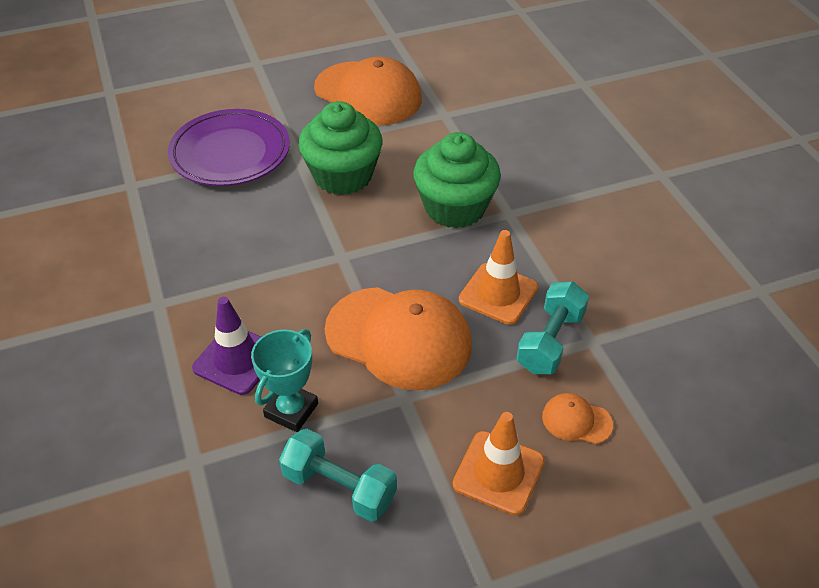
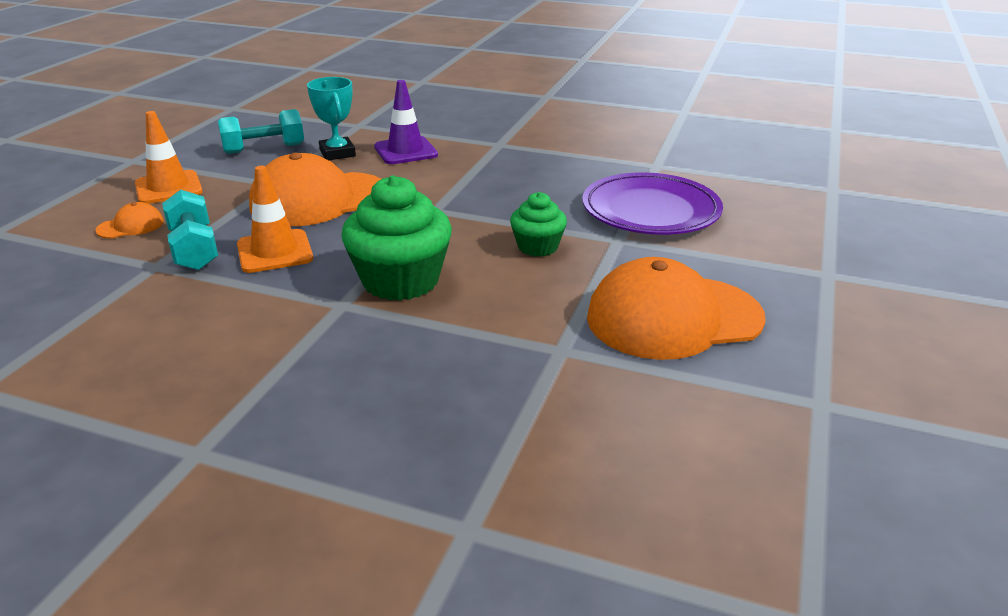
camera: 130 degrees right, 15 degrees down
green cupcake [299,101,383,195] -> green cupcake [510,192,567,257], size x0.57

